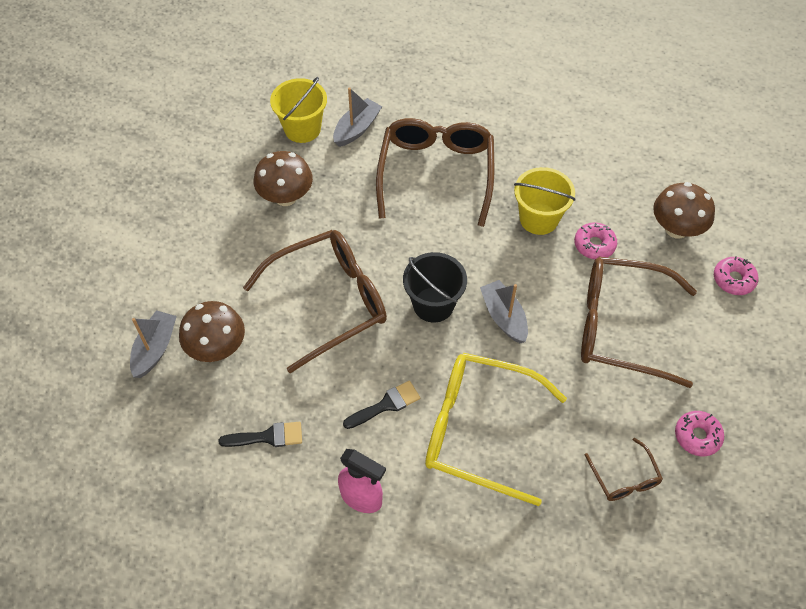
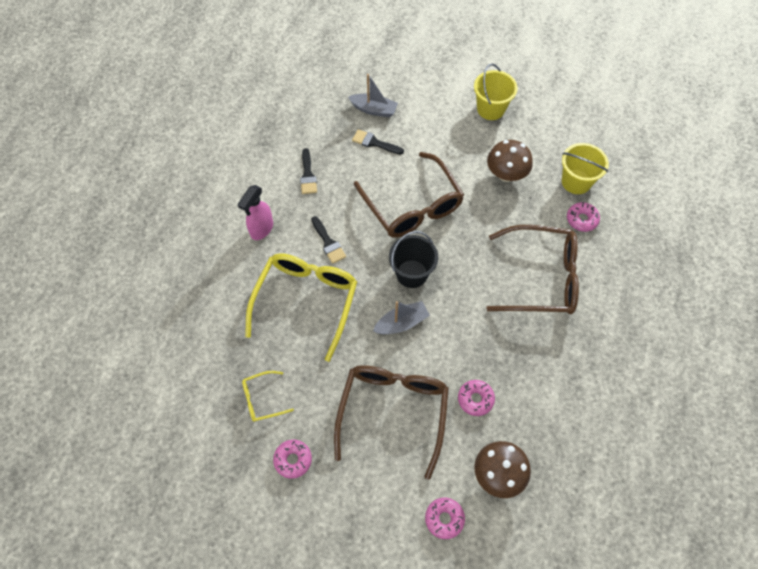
camera: 90 degrees right, 5 degrees up
brown mushroom [179,301,245,362] -> black brush [352,129,404,155]
grey boat [333,87,382,147] -> pink donut [567,202,600,232]
yellow bucket [514,167,576,235] -> yellow bucket moved to [474,63,518,120]
brown glasses [585,438,663,501] -> yellow glasses [242,371,294,422]

